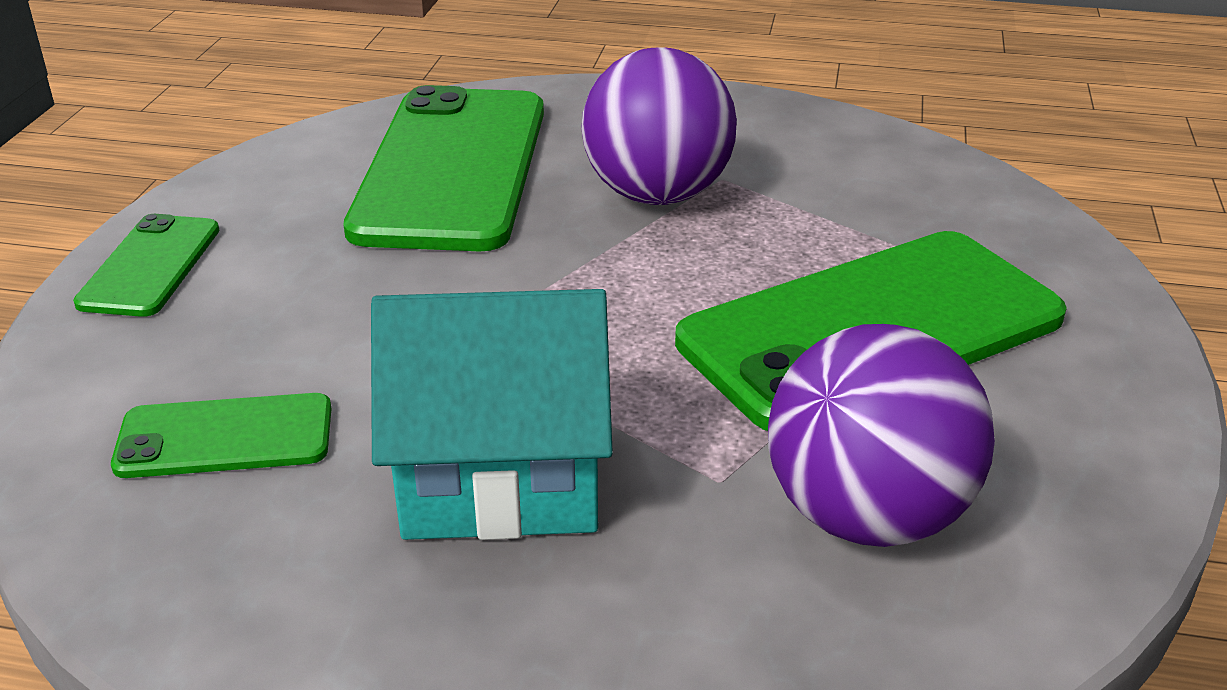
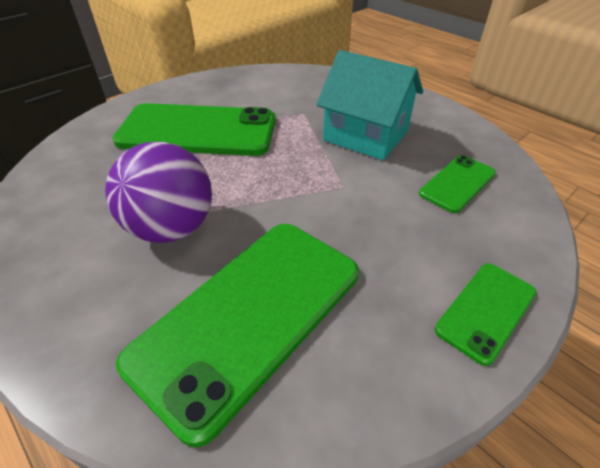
camera: 145 degrees left, 10 degrees up
green phone [111,393,332,478] -> green phone turned 75 degrees counterclockwise [419,155,496,213]
purple ball [768,324,995,547] -> none

